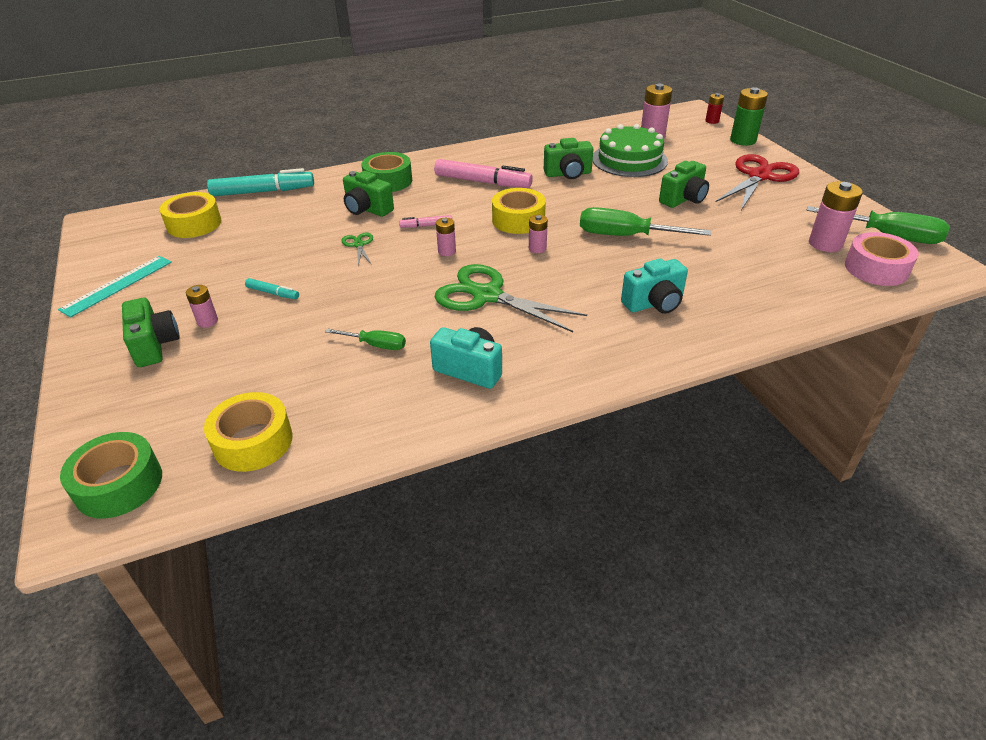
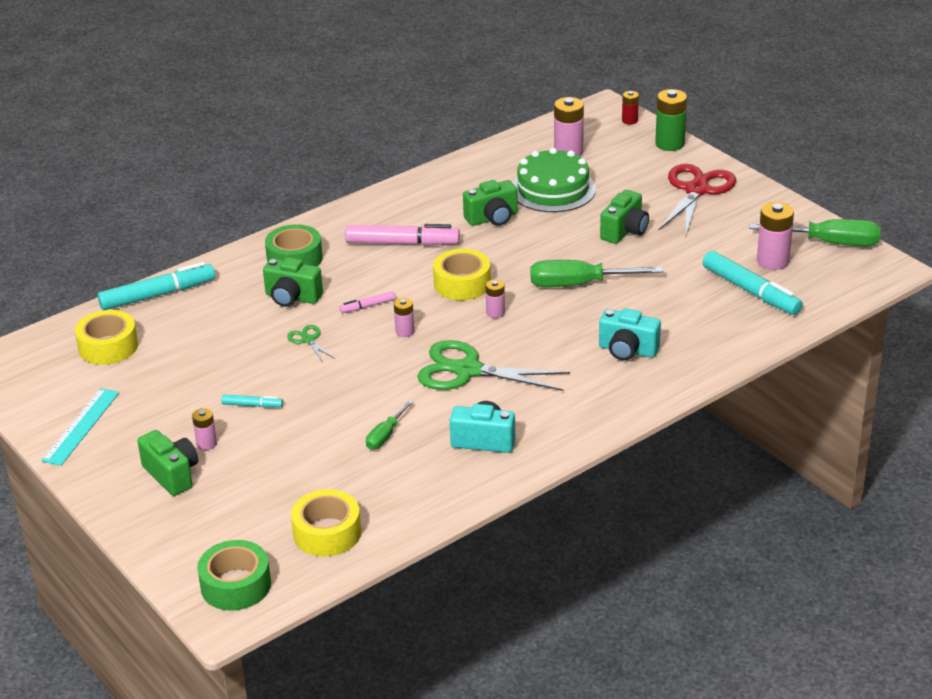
camera: 15 degrees left, 5 degrees down
green screwdriver [325,329,406,350] -> green screwdriver turned 120 degrees clockwise [366,400,413,450]
turquoise camera [621,259,688,314] -> turquoise camera turned 60 degrees clockwise [599,308,661,361]
pink tape [845,232,919,286] -> none
none -> turquoise marker [703,251,803,315]

